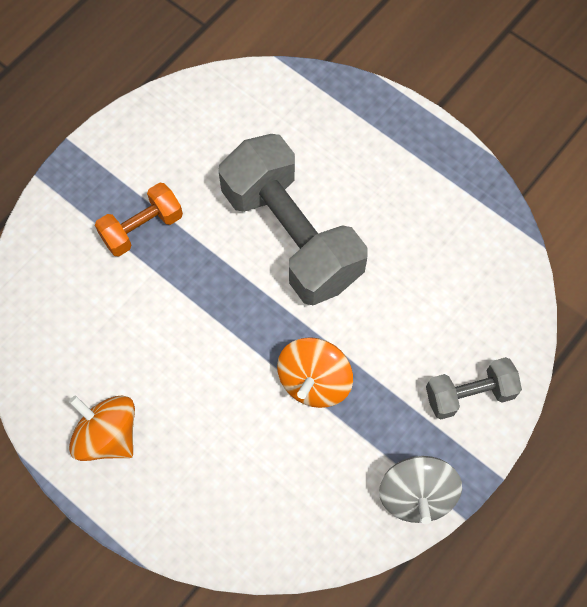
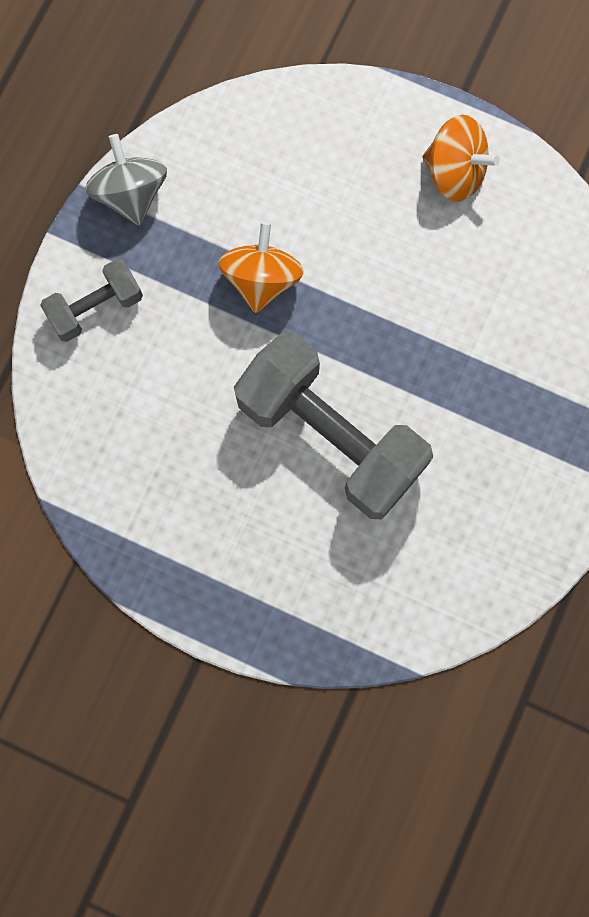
camera: 165 degrees right, 10 degrees up
orange dumbbell [95,182,183,257] -> none

